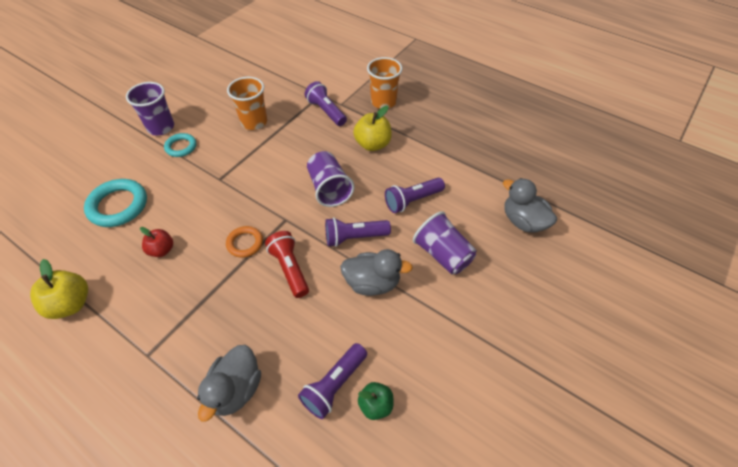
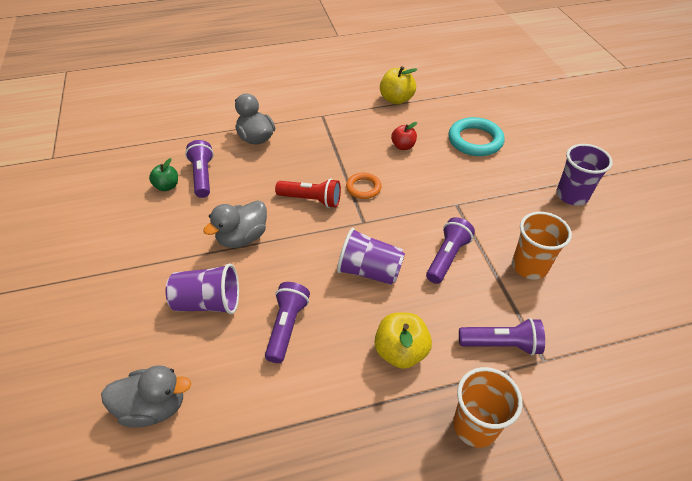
camera: 130 degrees right, 5 degrees down
turquoise ring [164,133,196,157] -> none
purple flashlight [325,217,391,247] -> purple flashlight moved to [426,217,475,284]

